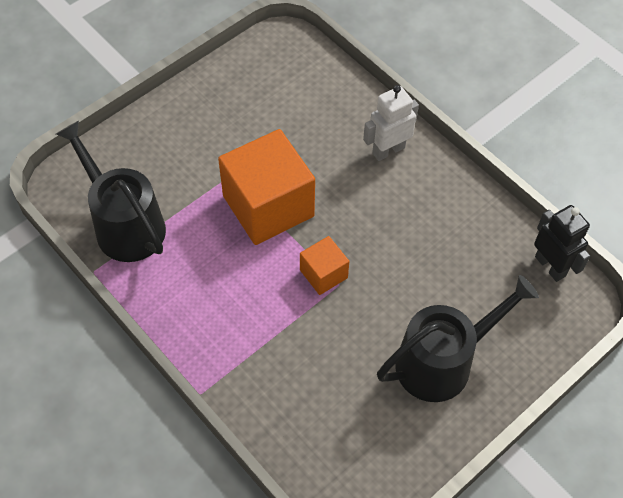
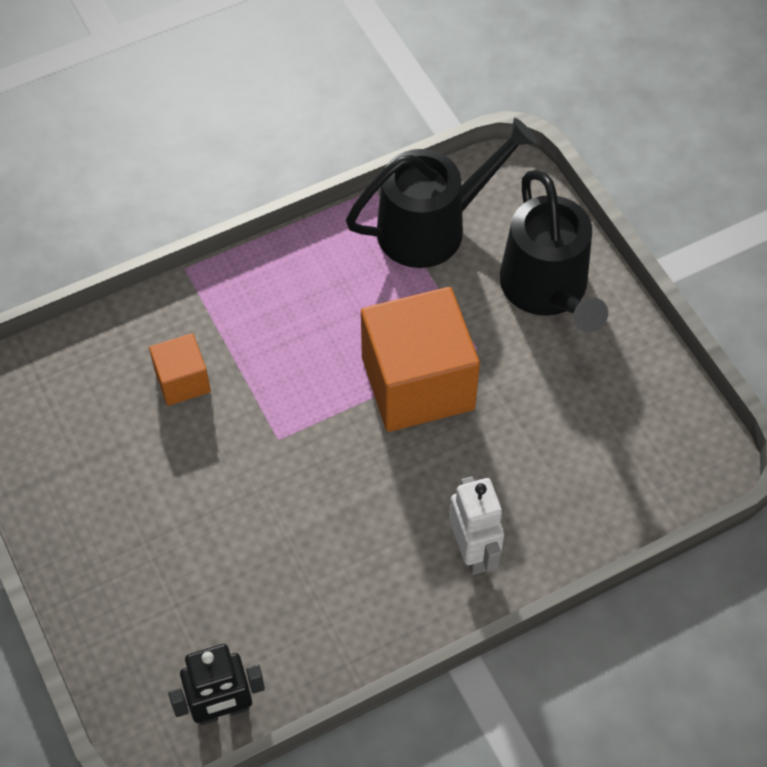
camera: 105 degrees right, 0 degrees up
orange cube [300,236,349,295] -> orange cube moved to [149,333,211,406]
black watering can [377,275,539,402] -> black watering can moved to [500,170,608,332]

